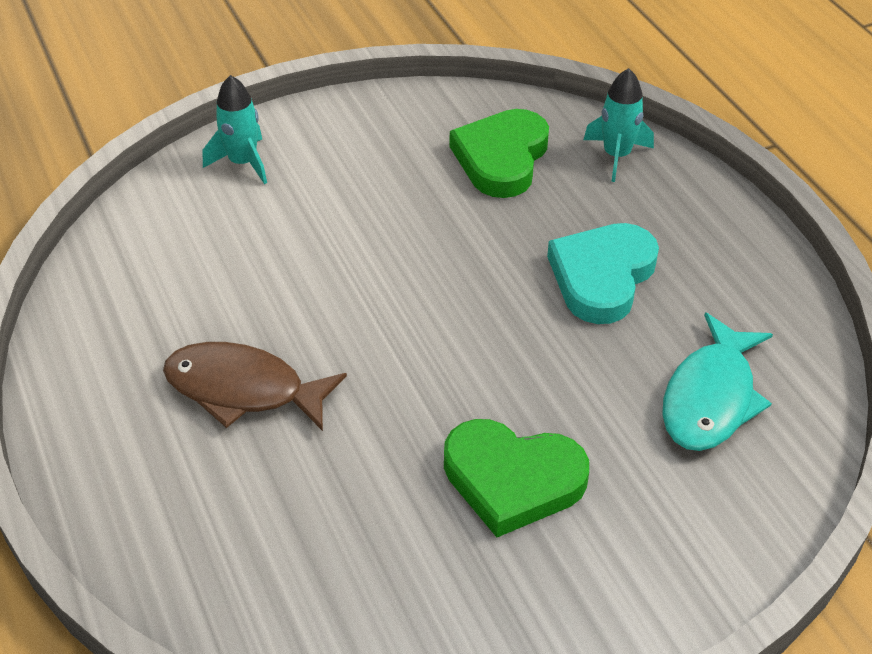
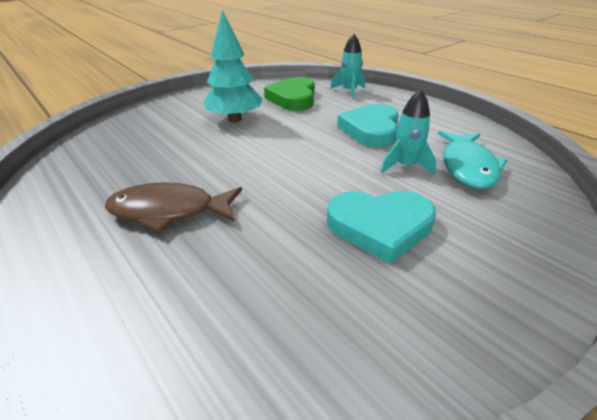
camera: 15 degrees left, 10 degrees down
turquoise rocket [203,75,267,184] -> turquoise rocket moved to [381,89,437,176]
green heart [444,419,589,537] -> turquoise heart [327,191,436,264]
none -> turquoise tree [203,10,262,122]

